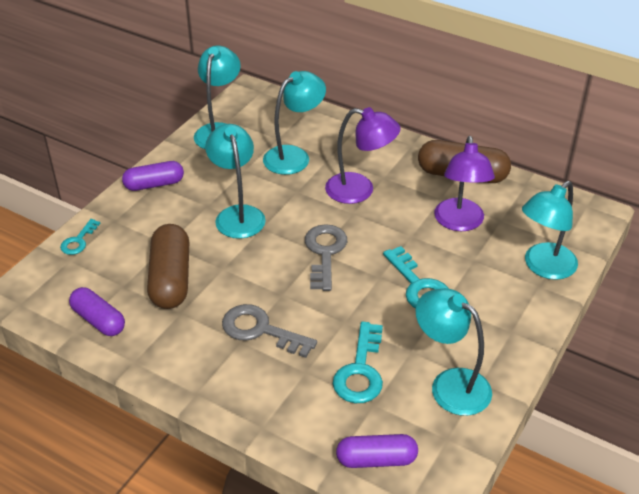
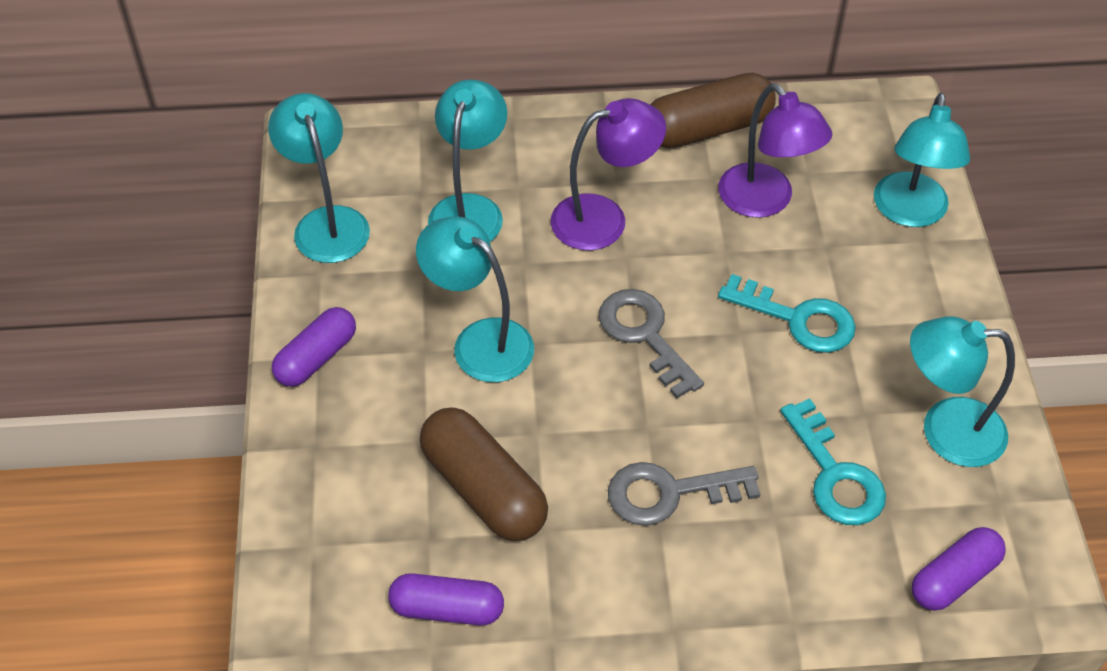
camera: 35 degrees left, 10 degrees up
turquoise key [60,219,100,255] -> none

